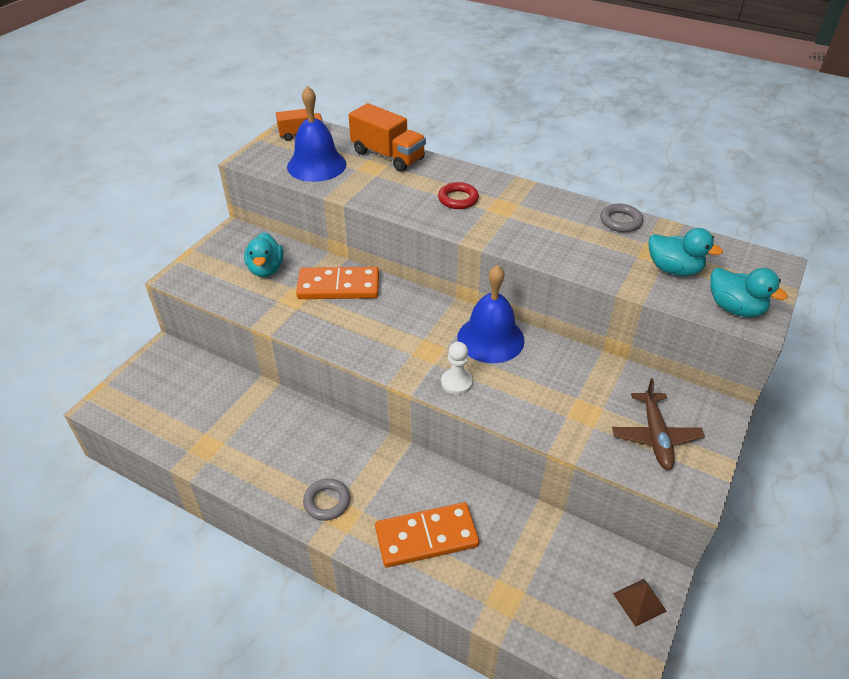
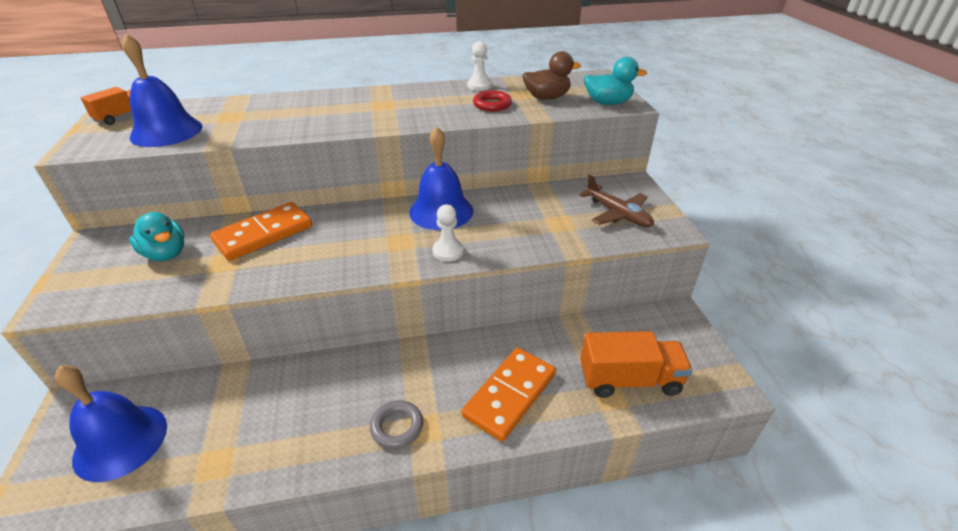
camera: 40 degrees left, 5 degrees down
orange truck [349,103,426,172] -> orange truck moved to [580,331,693,398]
red ring [438,182,479,209] -> red ring moved to [473,90,512,111]
grey ring [600,204,643,232] -> white pawn [467,41,492,91]
brown pyramid [613,579,667,627] -> none
turquoise duck [648,228,723,276] -> brown duck [523,51,581,100]
none -> blue bell [55,365,167,482]

